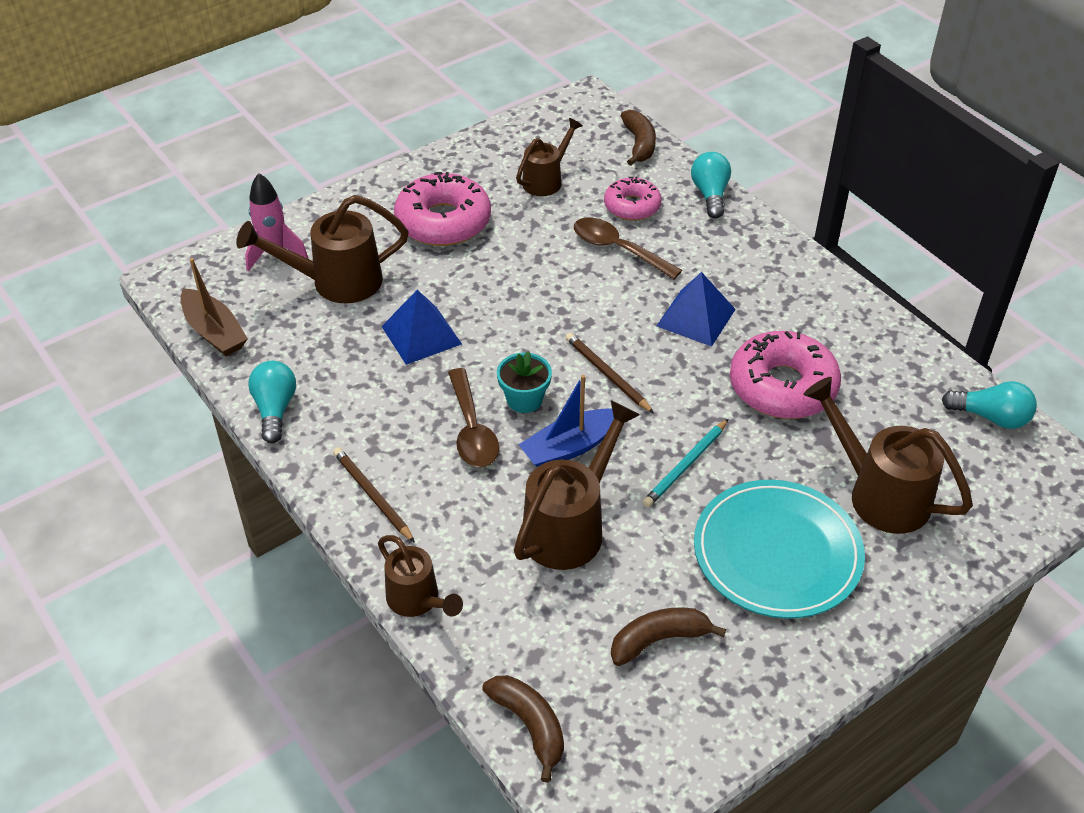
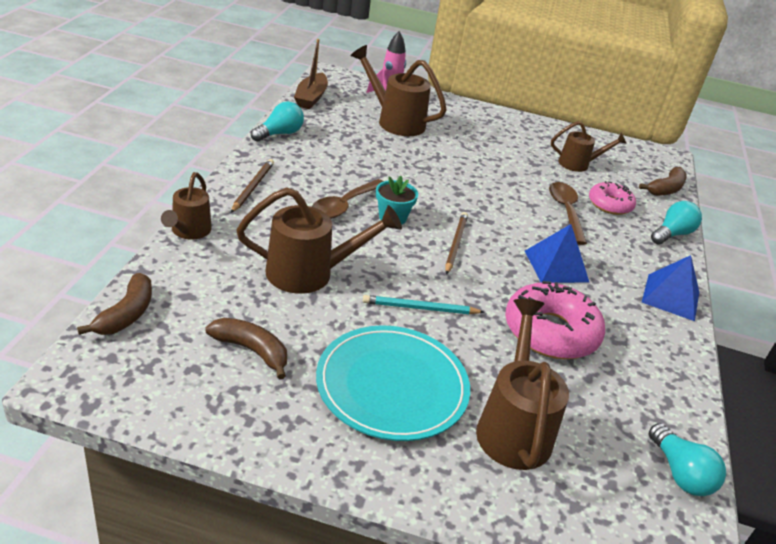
camera: 45 degrees right, 10 degrees down
blue pyramid [381,290,462,365] -> blue pyramid moved to [642,255,699,321]
pink donut [394,172,491,246] -> none
blue boat [518,375,614,467] -> none

